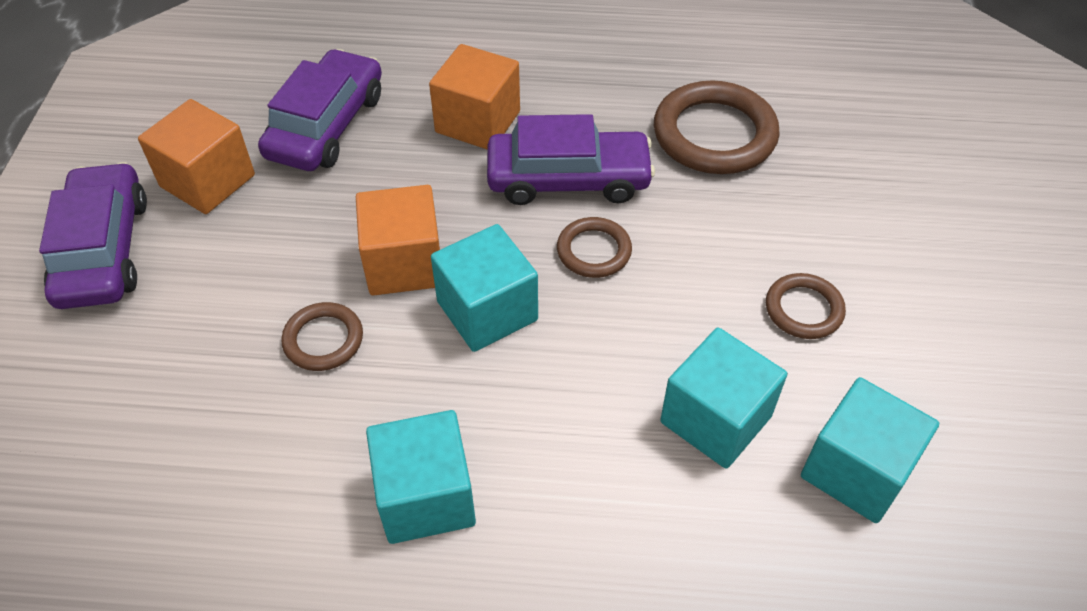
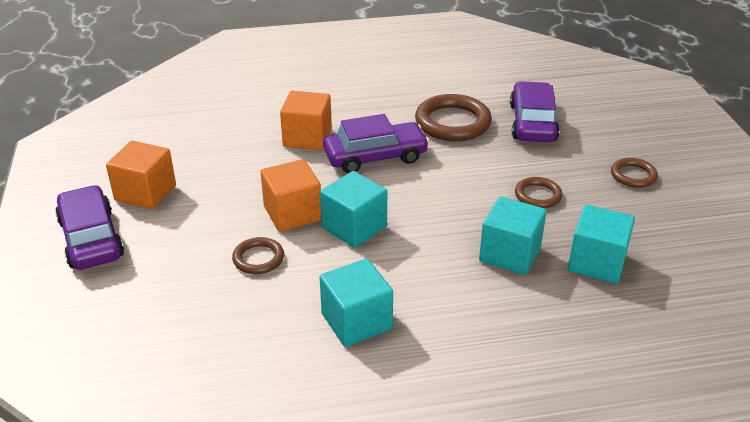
camera: 15 degrees left, 15 degrees down
purple car [258,49,382,171] -> purple car moved to [510,81,560,142]
brown ring [557,217,632,278] -> brown ring moved to [611,158,658,188]

